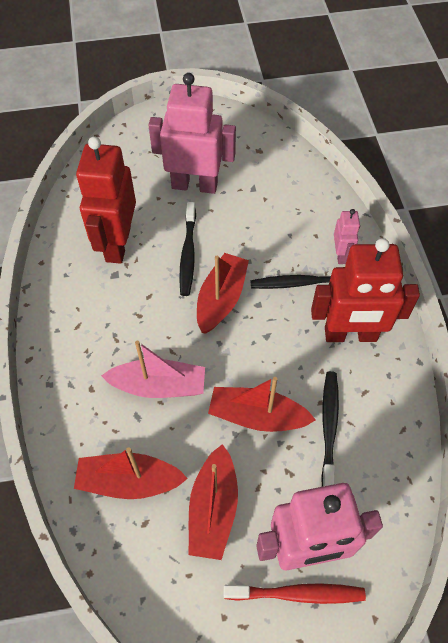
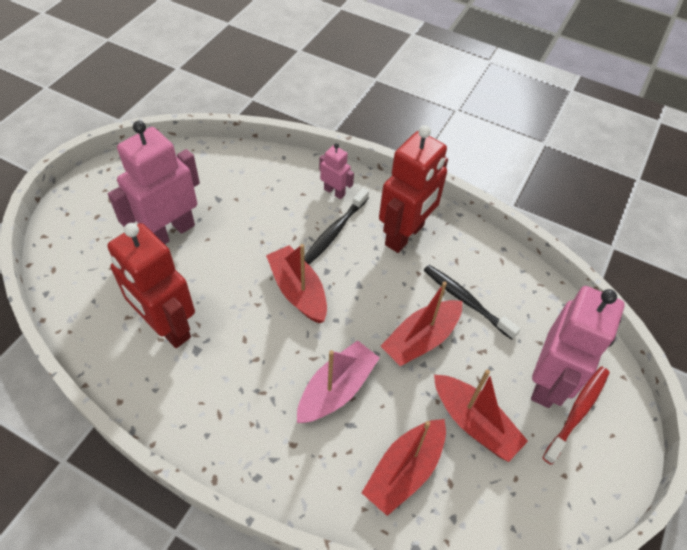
camera: 55 degrees left, 5 degrees down
black toothbrush [179,202,196,296] -> none

